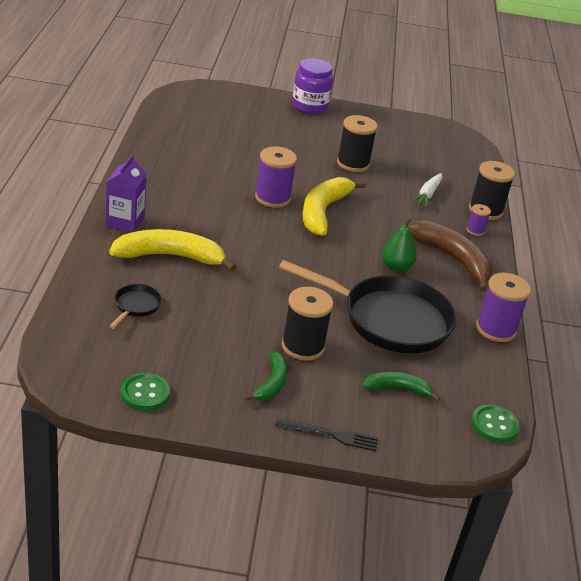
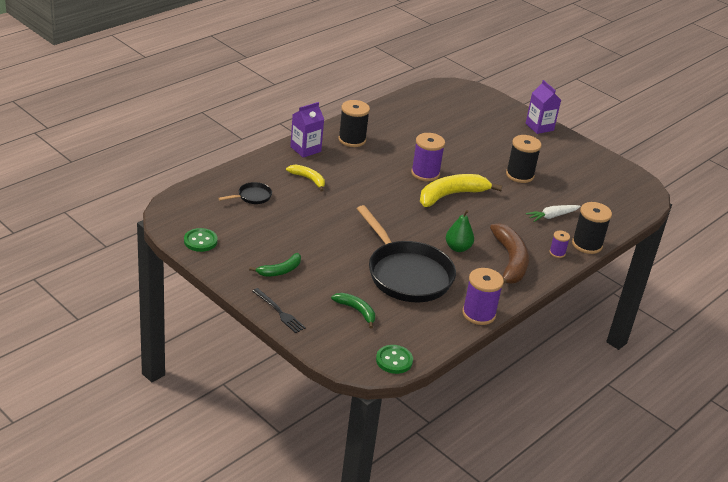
camera: 40 degrees right, 0 degrees up
yellow banana [109,229,236,272] -> yellow banana [286,165,325,192], size x0.55
black spool [282,287,333,360] -> black spool moved to [338,100,370,147]
purple jar [292,58,333,114] -> purple carton [526,80,561,134]

